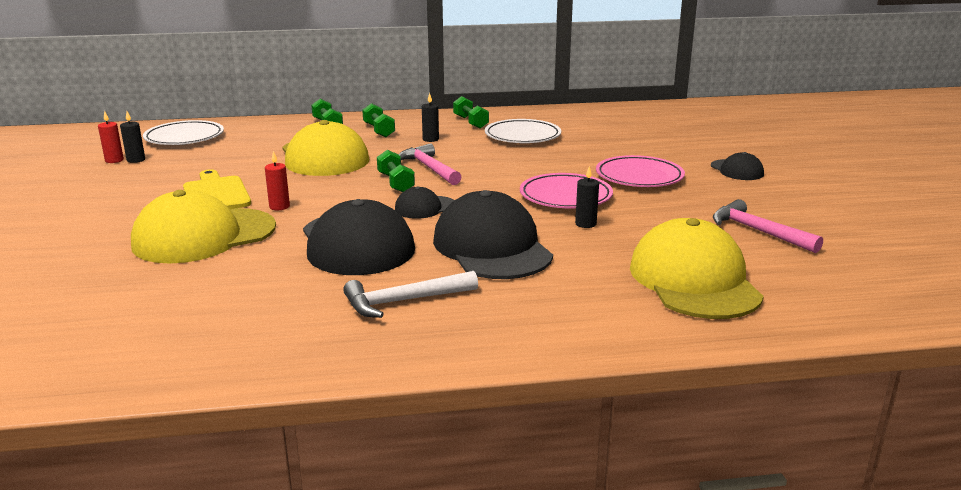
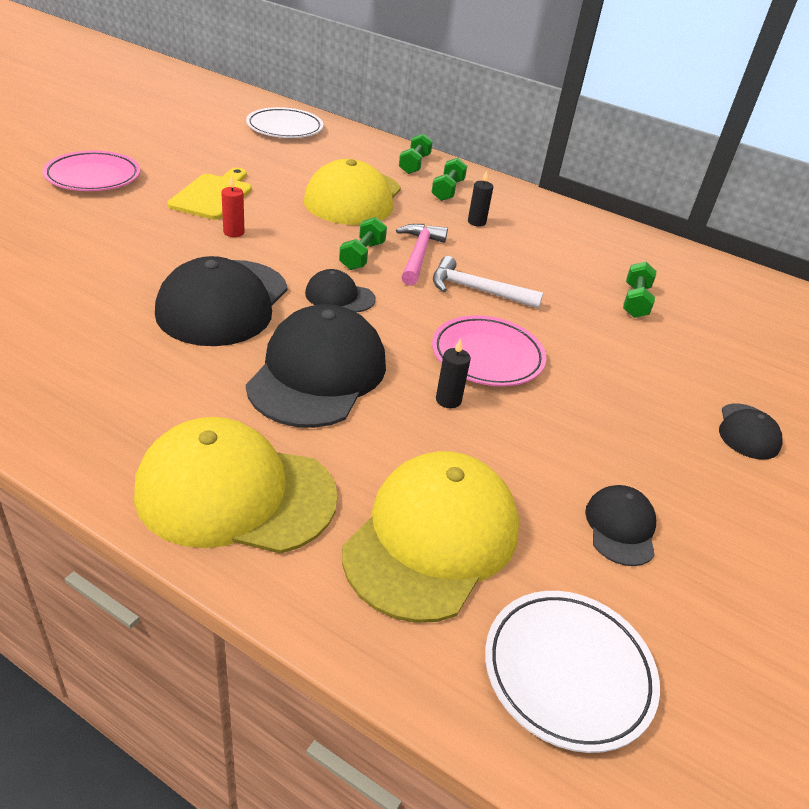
camera: 35 degrees right, 15 degrees up
red candle [98,111,124,163] -> none
black candle [120,111,145,163] -> none
yellow cap [131,190,276,264] -> yellow cap moved to [134,417,338,554]
white hammer [343,271,478,318] -> white hammer moved to [433,256,543,309]
green dumbbell [453,96,489,129] -> green dumbbell moved to [623,262,656,318]
white plate [485,119,561,143] -> white plate moved to [485,591,660,753]
pink plate [596,155,685,187] -> pink plate moved to [43,151,140,191]
pink hammer [713,199,823,253] -> black cap [585,485,656,566]

